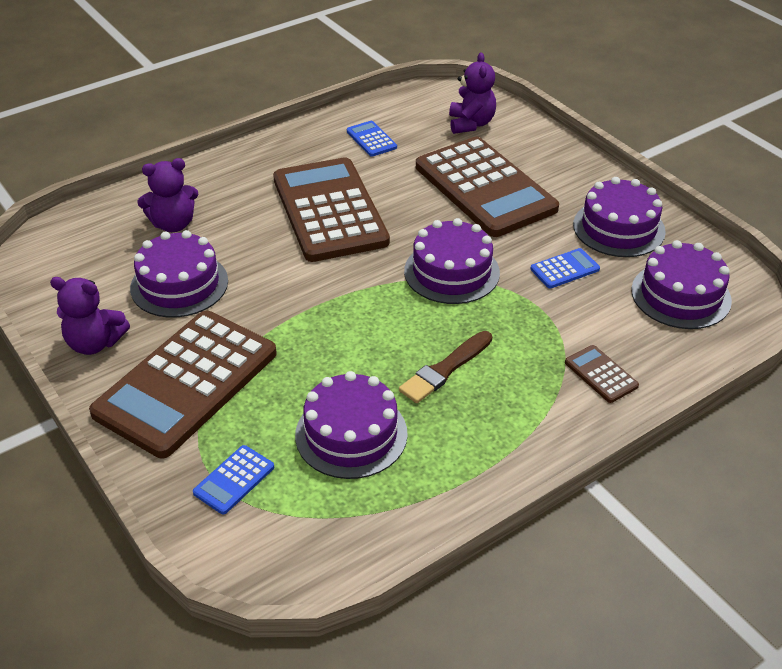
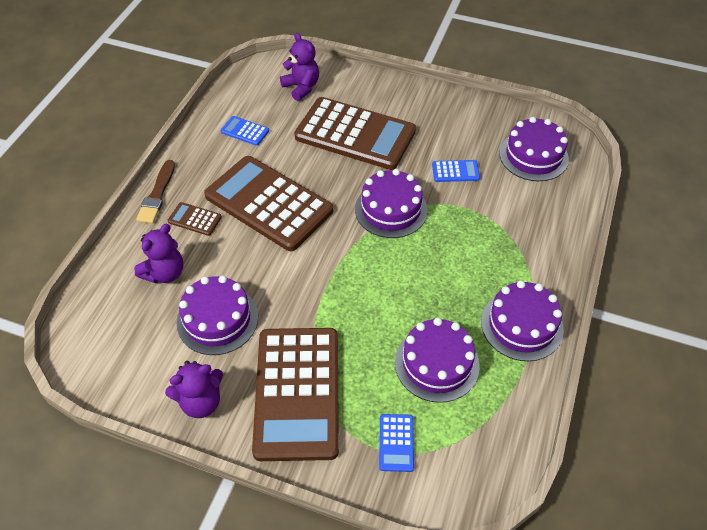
camera: 35 degrees left, 10 degrees up
brown brush [399,331,492,403] -> brown brush moved to [136,160,175,224]
blue calculator [530,248,600,289] -> blue calculator turned 60 degrees clockwise [432,160,480,182]
brown calculator [565,345,639,403] -> brown calculator moved to [168,202,222,236]
purple cake [573,177,666,257] -> purple cake moved to [481,280,564,361]

